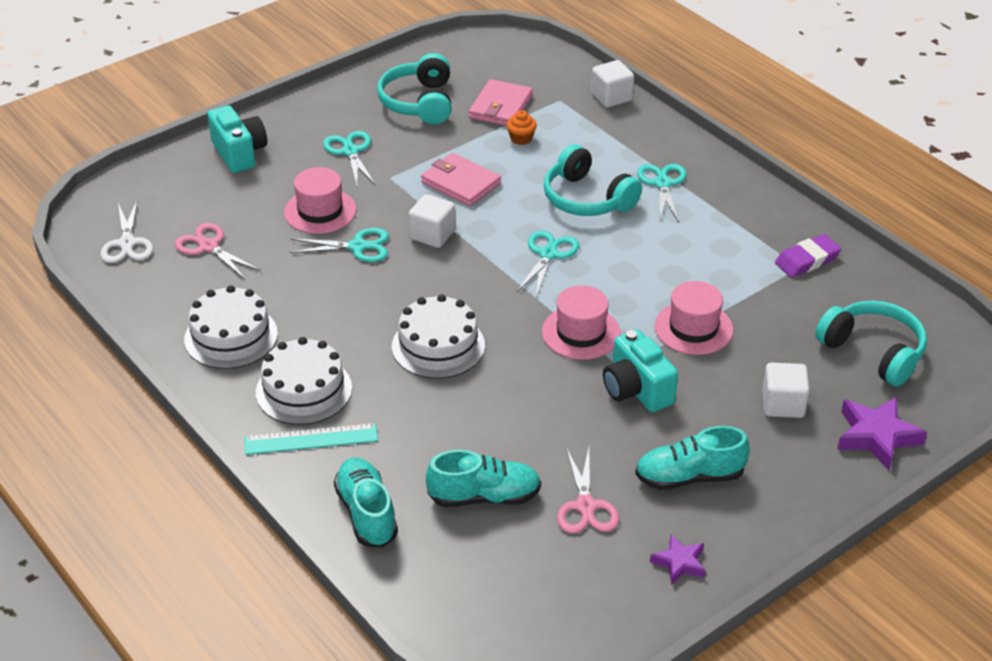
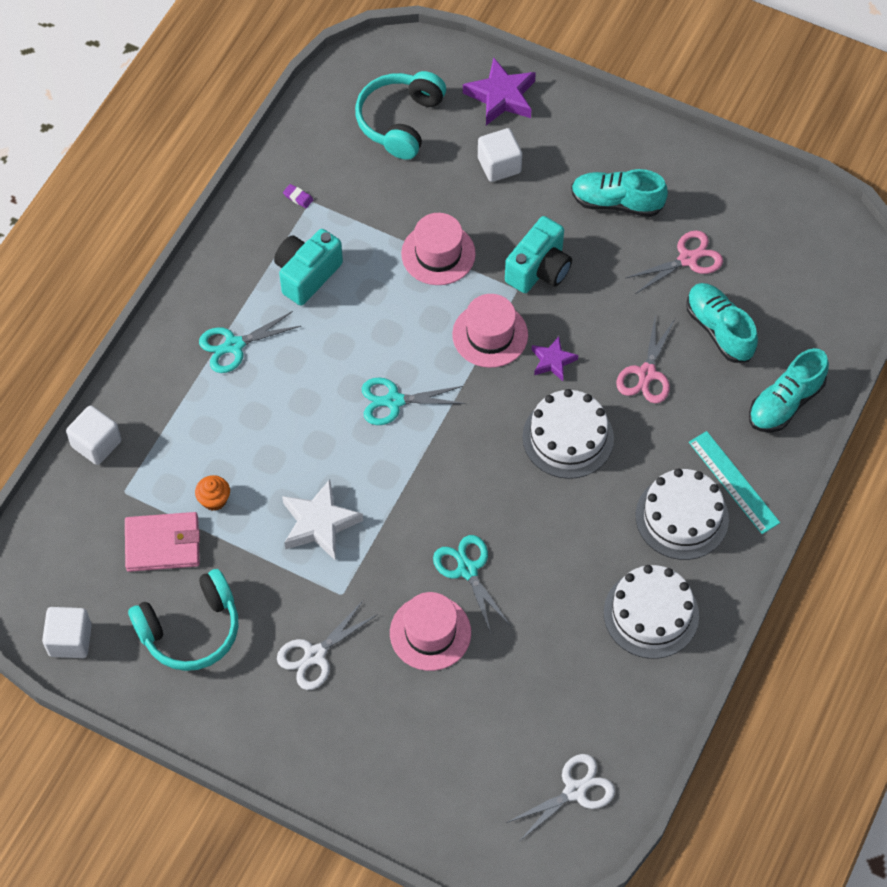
camera: 115 degrees left, 20 degrees up
pink scissors [174,223,261,279] -> pink scissors moved to [616,314,675,403]
turquoise camera [208,106,267,173] -> turquoise camera moved to [274,229,343,306]
turquoise scissors [323,131,376,185] -> white scissors [277,601,378,690]
white cube [408,194,456,248] -> white cube moved to [42,607,92,658]
pink wallet [421,153,501,206] -> white star [282,479,363,560]
turquoise headphones [544,144,642,216] -> none
turquoise shoe [635,426,750,490] -> turquoise shoe turned 135 degrees clockwise [571,169,668,217]
purple star [650,534,706,585] -> purple star moved to [532,336,578,381]
purple eraser [775,234,841,278] -> purple eraser [283,184,313,208], size x0.47

